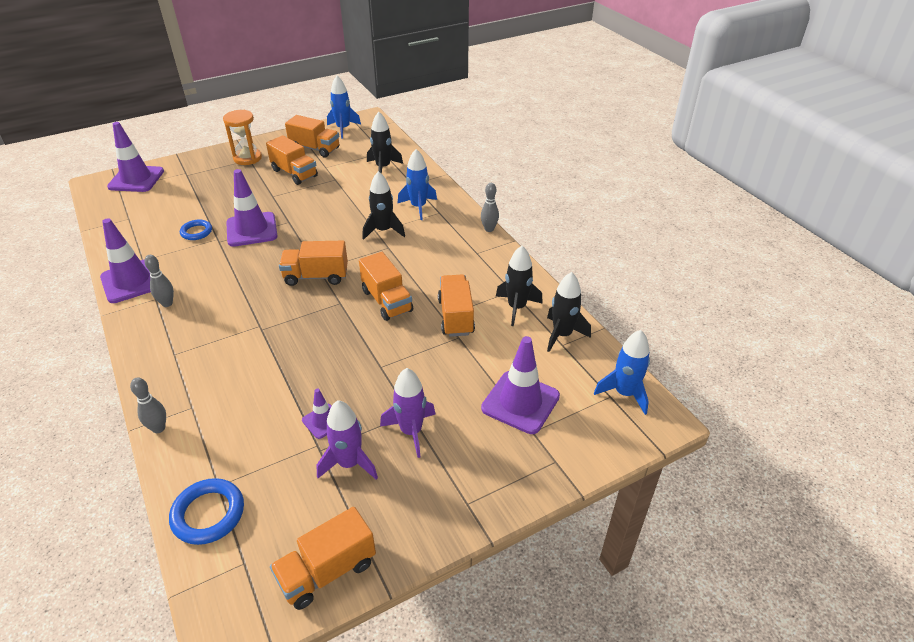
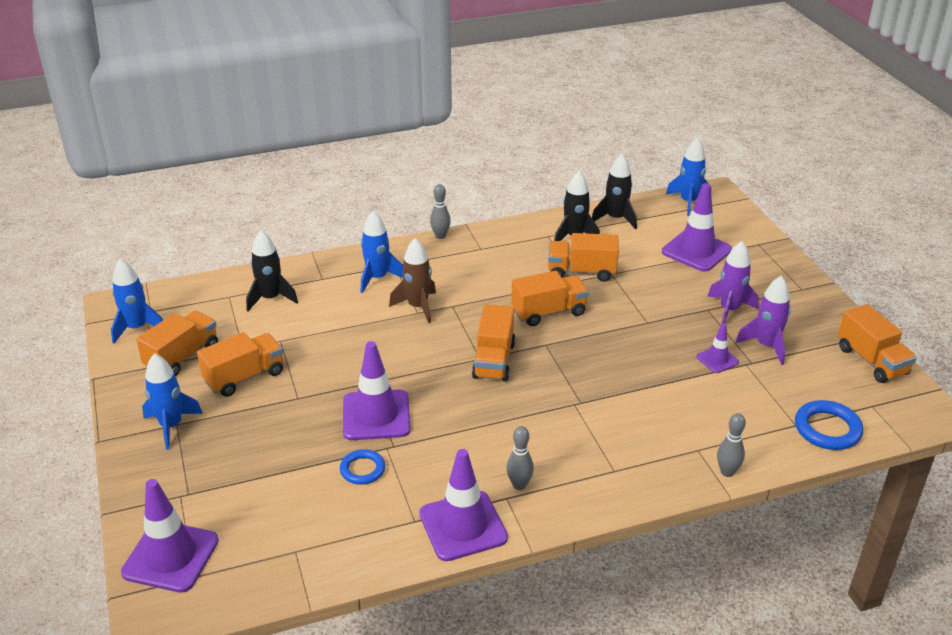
camera: 80 degrees left, 5 degrees down
orange hourglass [223,110,262,165] -> blue rocket [142,353,203,450]
black rocket [362,171,405,240] -> brown rocket [389,238,436,323]

